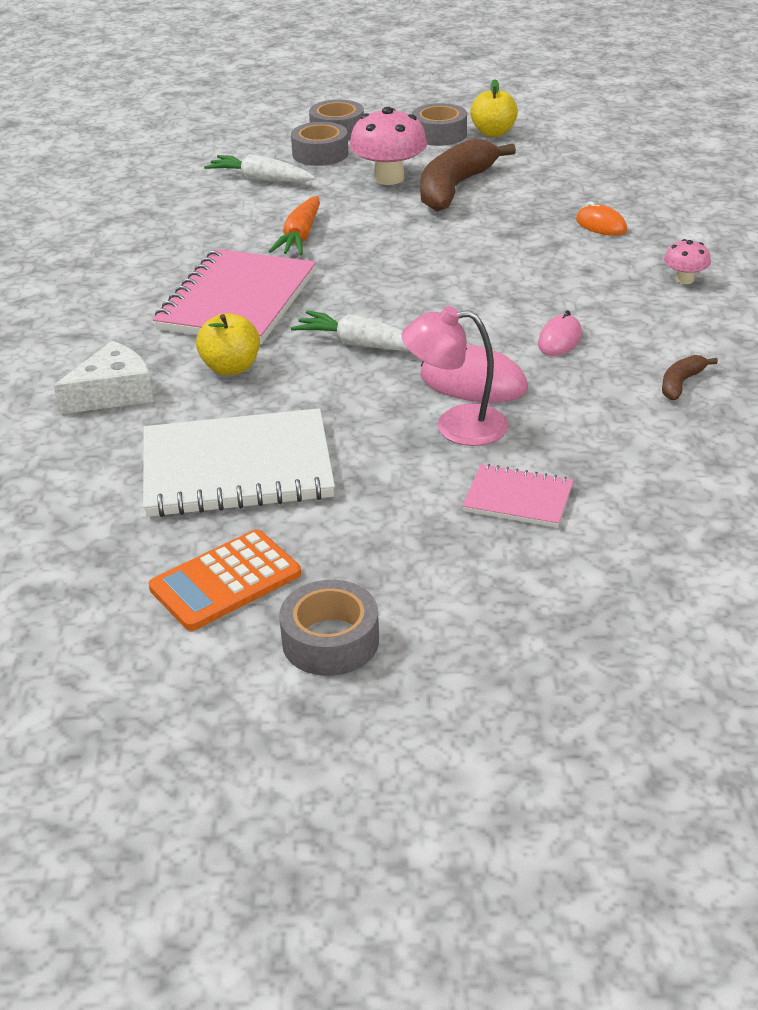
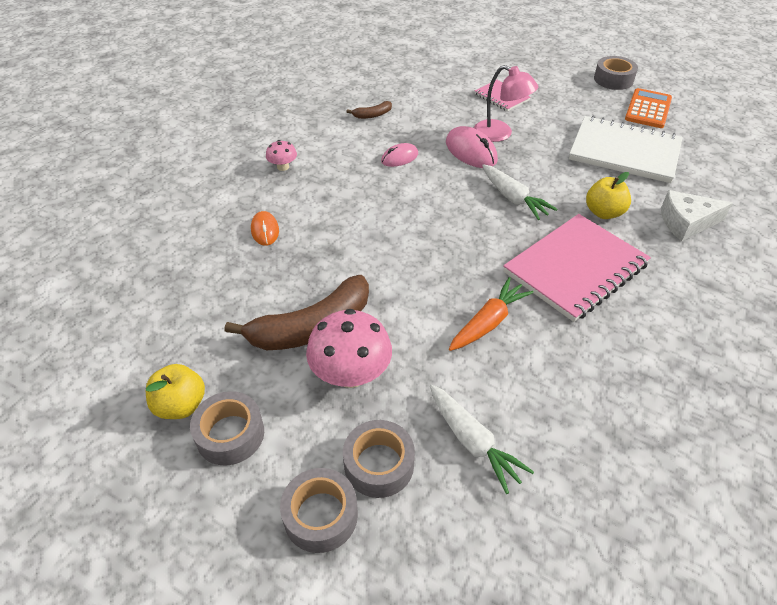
camera: 150 degrees left, 10 degrees up
orange calculator [148,529,301,631] -> orange calculator turned 60 degrees counterclockwise [625,88,672,128]

